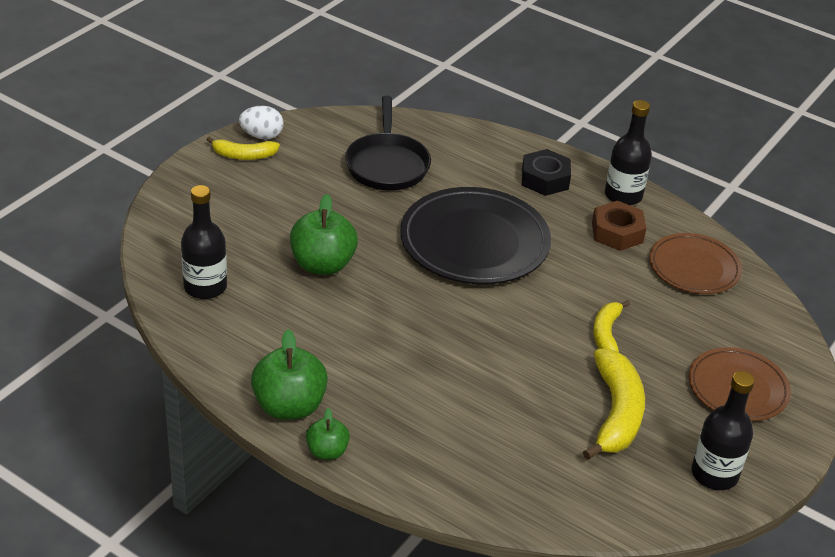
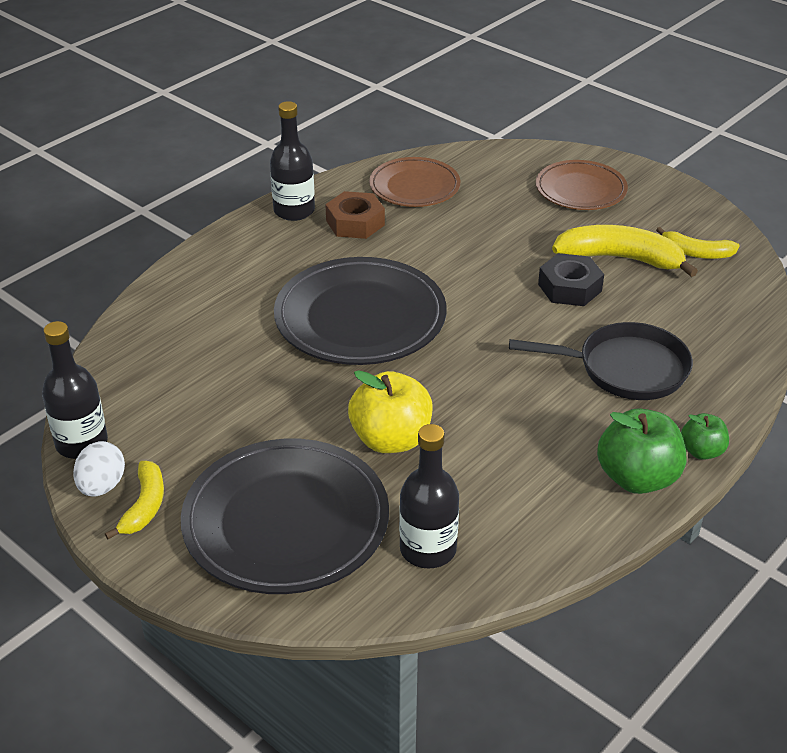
camera: 80 degrees left, 0 degrees up
green apple [290,194,358,275] -> yellow apple [348,370,432,453]
black pan [345,96,431,191] -> black pan moved to [509,322,693,400]
black nut [522,149,571,196] -> black nut moved to [538,253,604,306]
yellow banana [593,300,630,353] -> yellow banana moved to [656,227,740,259]
black bottle [691,371,755,490] -> black bottle moved to [42,321,108,459]
none -> black plate [181,439,389,594]

